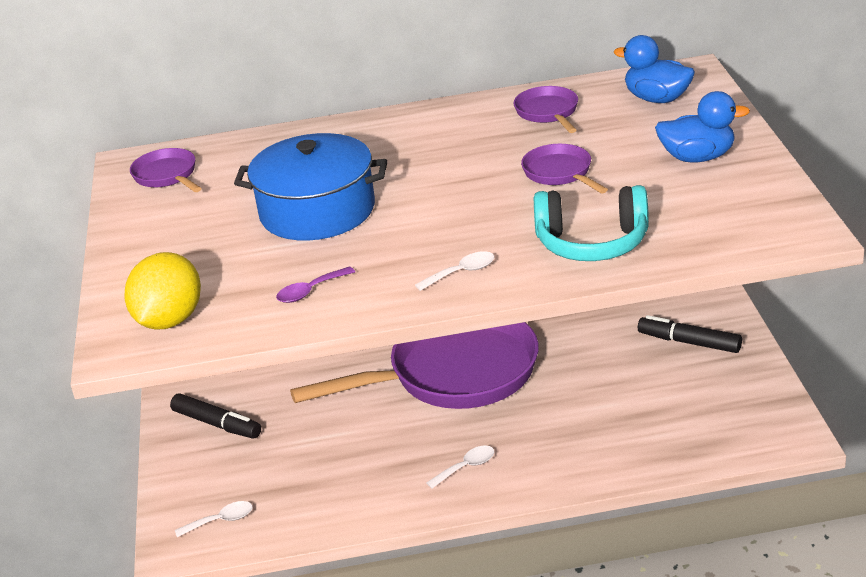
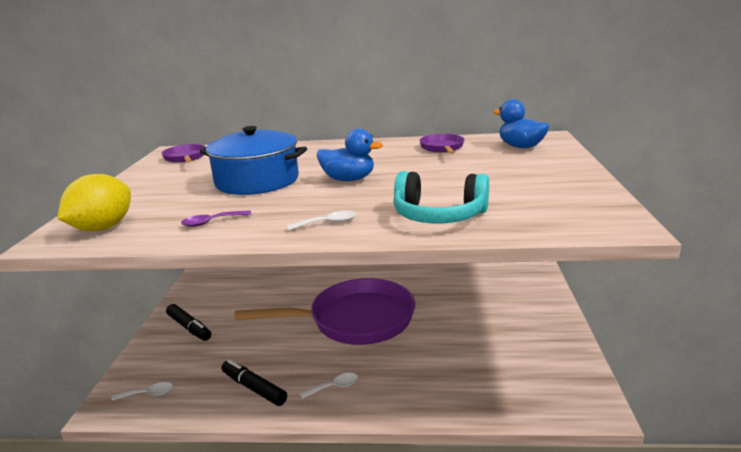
camera: 10 degrees right, 10 degrees down
purple pan [521,144,608,194] -> none
black marker [638,315,742,353] -> black marker moved to [222,359,287,406]
blue duck [655,91,750,162] -> blue duck moved to [317,129,383,181]

